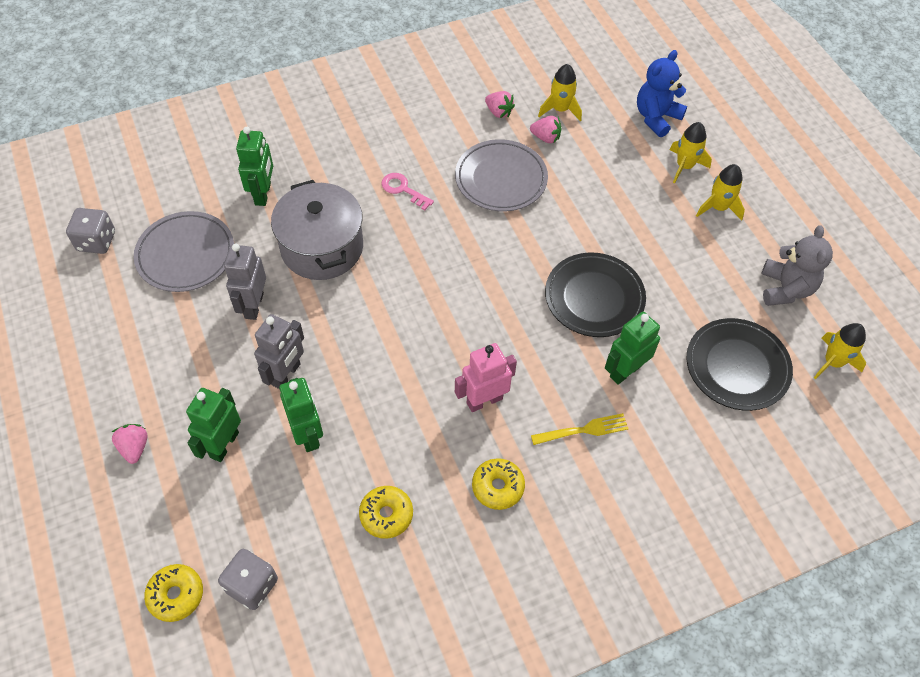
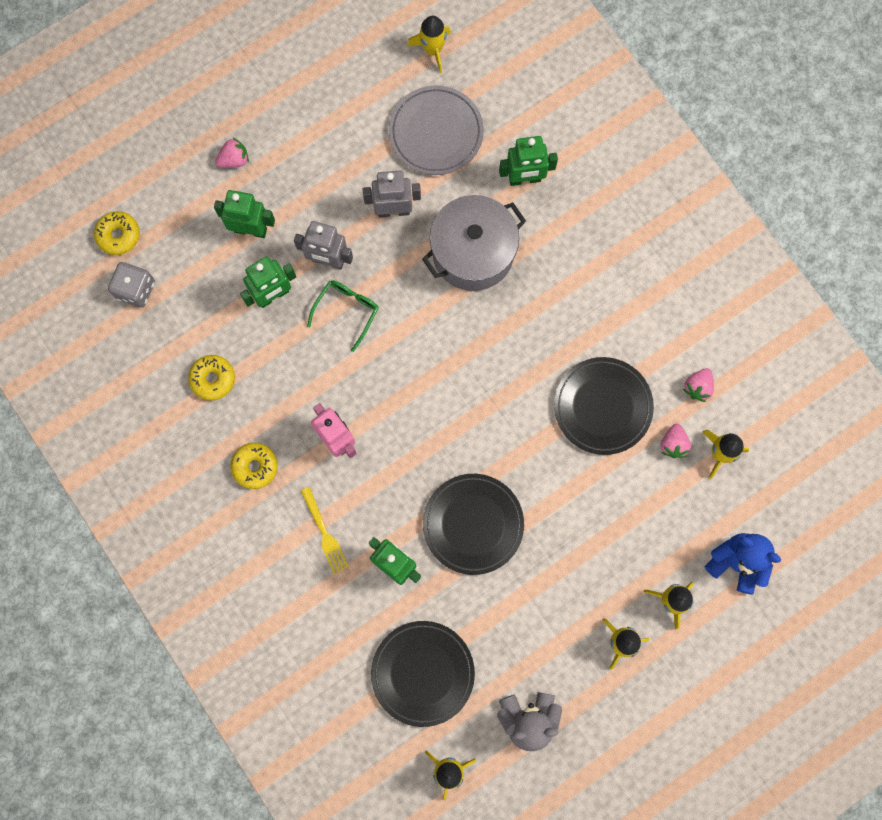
camera: 80 degrees right, 20 degrees up
grey dice [66,208,115,254] -> yellow rocket [407,15,451,73]
pink key [381,173,434,211] -> none
grey plate [455,139,548,211] -> black plate [554,357,654,455]
none -> green glasses [307,280,379,352]

